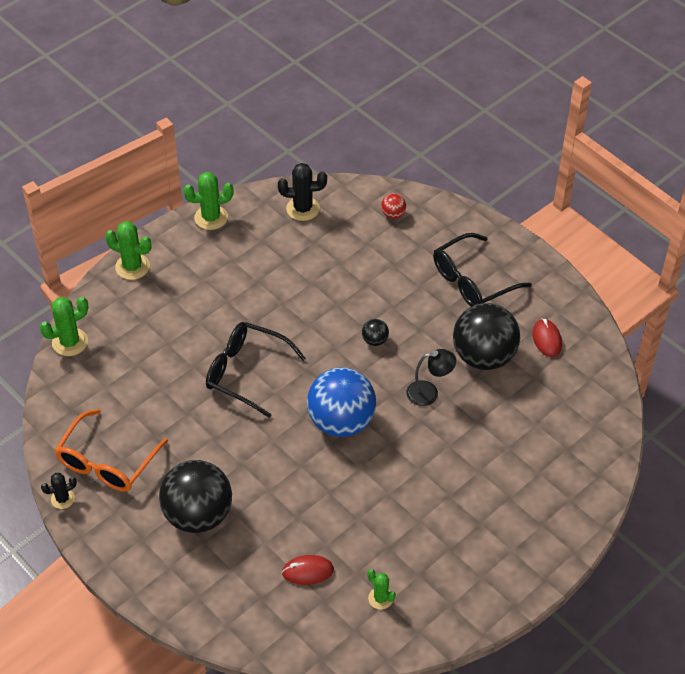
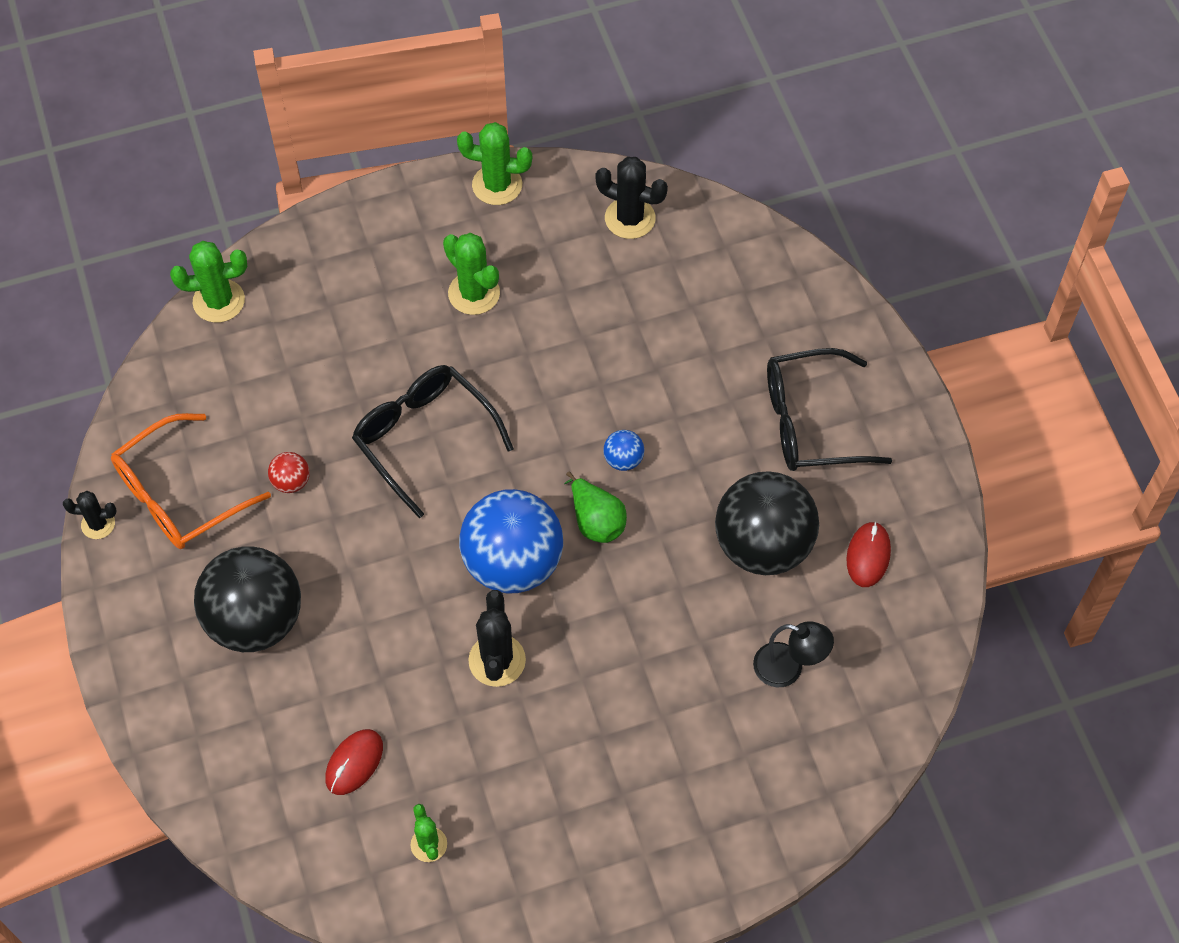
camera: 25 degrees right, 10 degrees up
green cactus [105,221,151,280] -> green cactus moved to [443,233,500,315]
red mouse [282,555,334,585] -> red mouse turned 75 degrees counterclockwise [325,729,383,795]
black ball [362,319,389,346] -> blue ball [603,430,644,471]
red ball [381,193,406,219] -> red ball moved to [268,452,310,493]
black lamp [406,349,456,406] -> black lamp moved to [753,621,834,687]
none -> black cactus [468,590,526,687]
none -> green pear [564,472,627,543]

